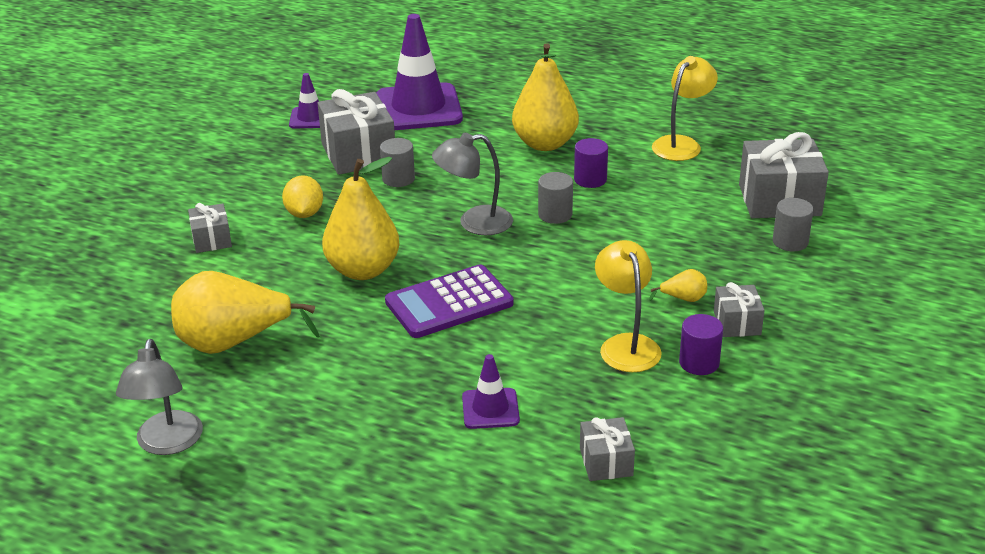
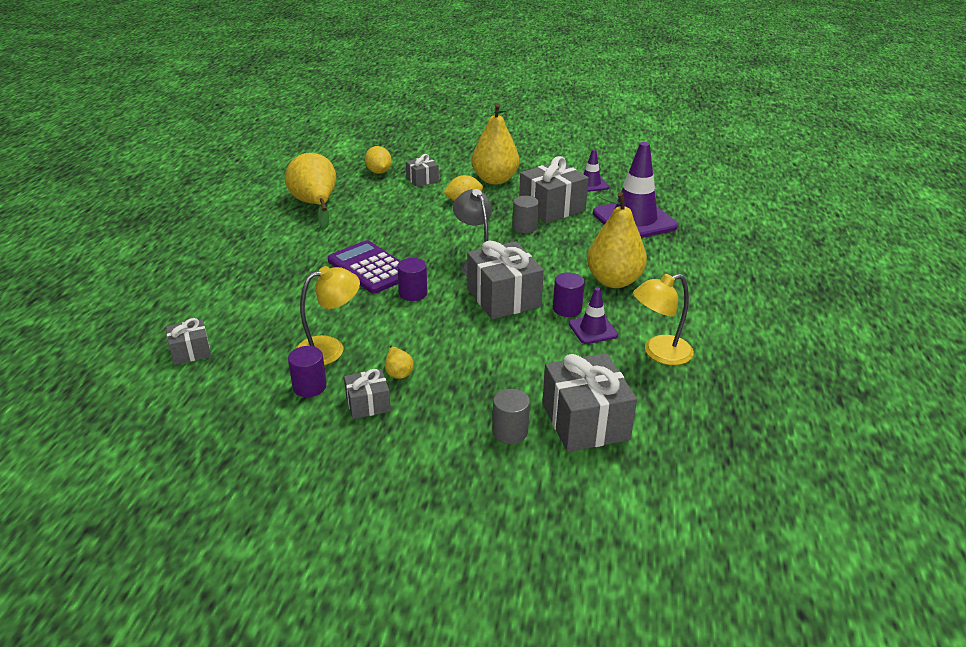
camera: 75 degrees right, 0 degrees up
grey lamp [116,339,203,455] -> none
yellow pear [322,157,400,280] -> yellow pear moved to [472,103,519,185]
purple traffic cone [462,354,520,429] -> purple traffic cone moved to [569,287,618,344]
grey cylinder [538,172,573,224] -> grey gift [467,240,544,319]
yellow lamp [652,56,718,161] -> yellow lamp turned 135 degrees clockwise [633,274,694,365]
none -> yellow lemon [365,146,392,174]
none -> purple cylinder [397,258,427,301]

